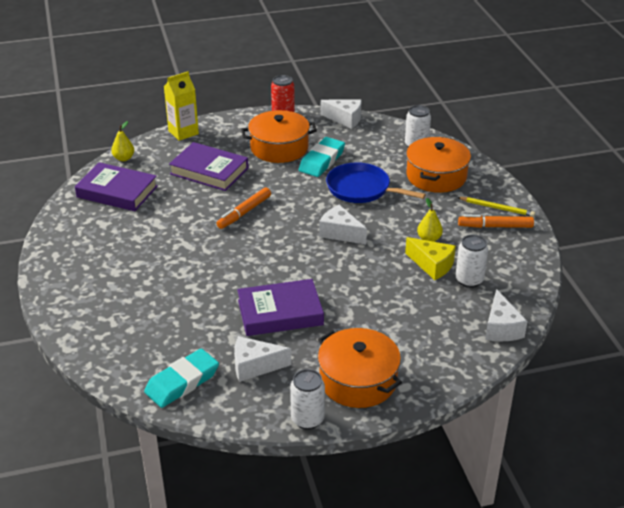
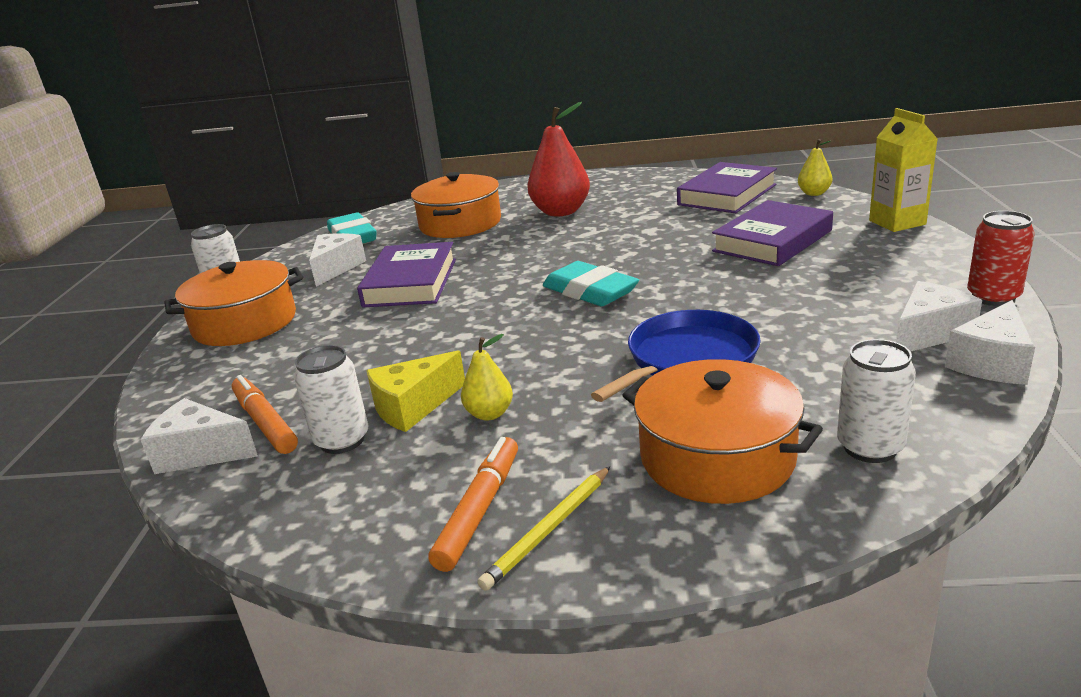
camera: 110 degrees right, 10 degrees down
orange marker [216,187,271,229] -> orange marker moved to [232,375,298,454]
orange pot [241,110,317,163] -> orange pot moved to [411,172,501,238]
turquoise eraser [299,137,345,177] -> turquoise eraser moved to [543,261,639,306]
white cheese [319,205,367,244] -> white cheese moved to [896,281,982,352]
none -> red pear [527,102,590,216]

